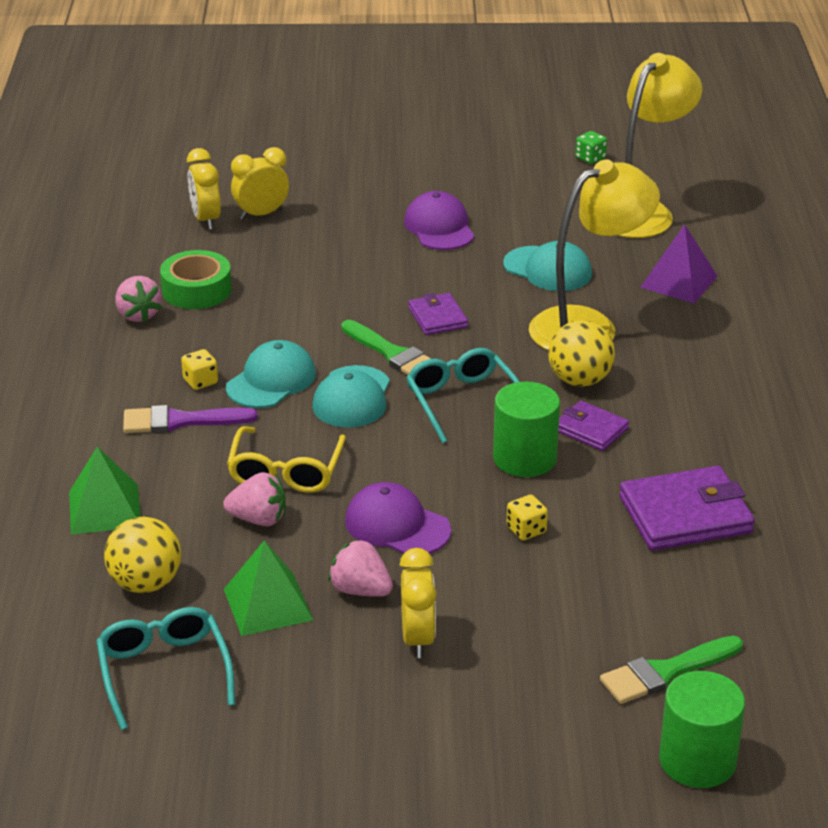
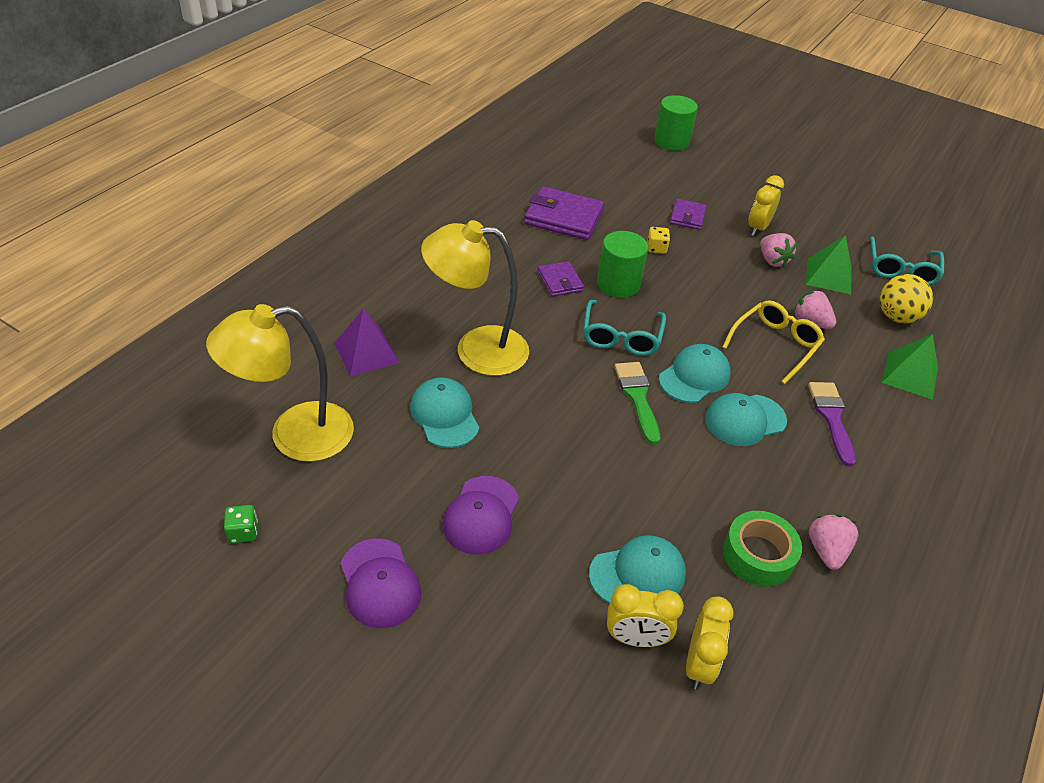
camera: 150 degrees left, 10 degrees up
purple brush [123,405,258,433] -> purple brush turned 120 degrees counterclockwise [808,382,856,467]
yellow dice [181,349,218,390] -> none
purple cap [345,482,451,554] -> purple cap moved to [340,538,421,628]
purple wallet [408,293,468,335] -> purple wallet moved to [670,199,706,230]
yellow ball [548,320,615,387] -> none
green brush [600,635,743,704] -> none
none -> turquoise cap [589,535,686,604]

